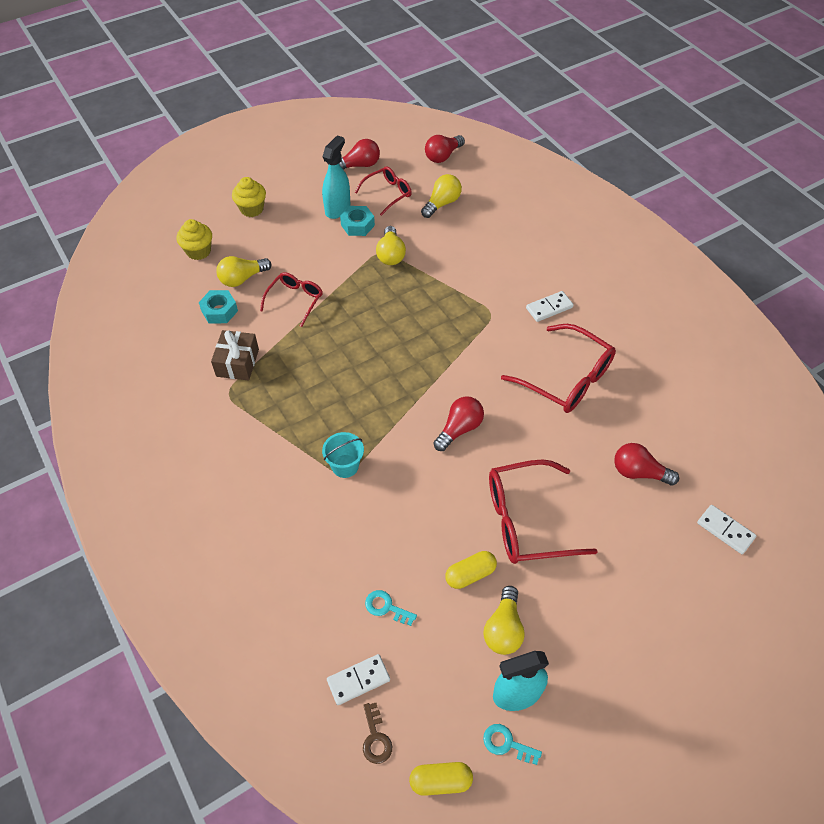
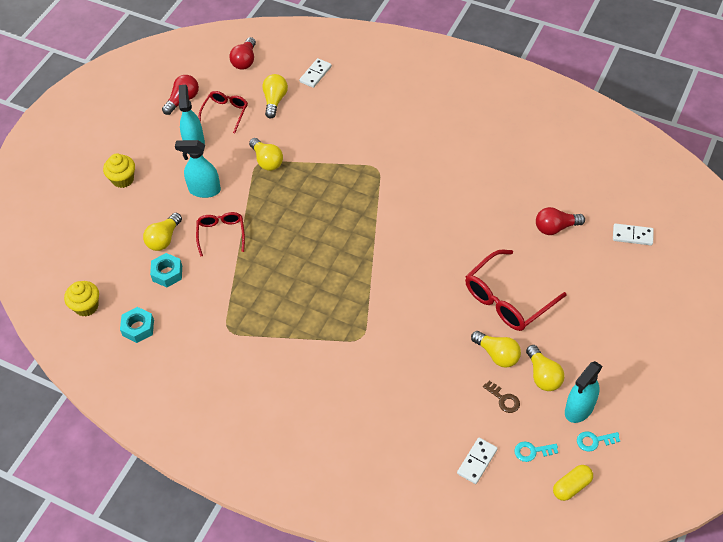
camera: 30 degrees left, 0 degrees up
yellow cupcake [176,219,212,260] -> yellow cupcake moved to [64,281,99,316]
brown gift [211,330,259,381] -> none
turquoise bucket [322,432,364,478] -> none
turquoise nut [340,206,375,236] -> turquoise nut moved to [120,307,154,343]
brown key [363,703,392,764] -> brown key moved to [483,381,520,413]
turquoise key [365,590,417,626] -> turquoise key moved to [514,441,558,462]
red light bulb [434,396,484,451] -> none
yellow capsule [445,551,497,589] -> yellow light bulb [471,331,521,368]
red glasses [501,324,616,413] -> none
white domino [526,291,574,322] -> white domino moved to [299,58,332,88]
none -> turquoise spray bottle [175,140,221,198]

